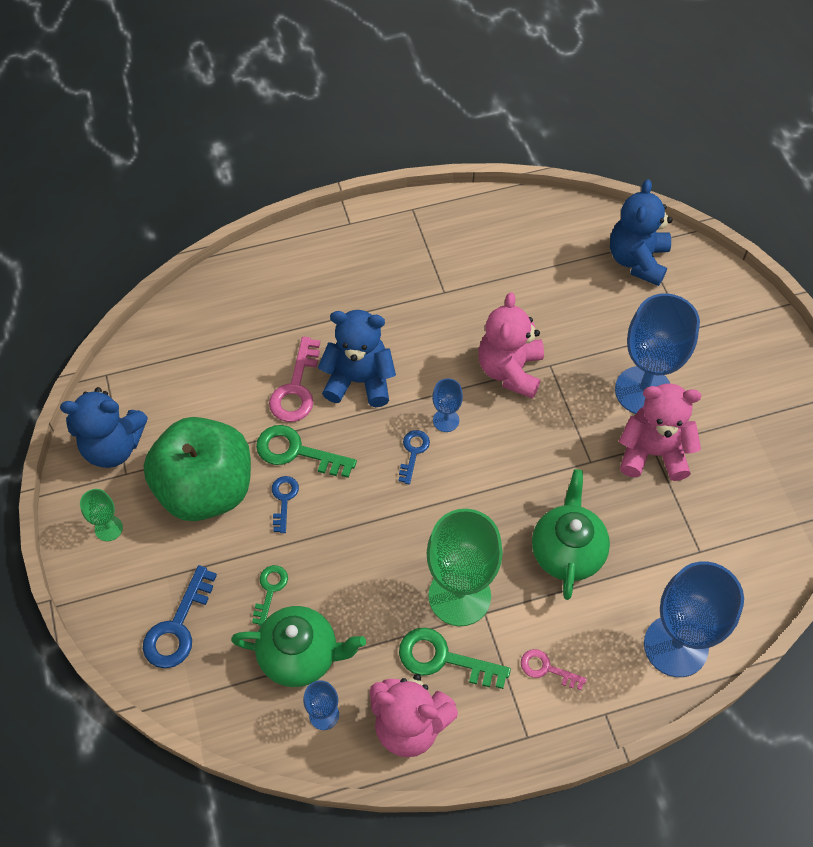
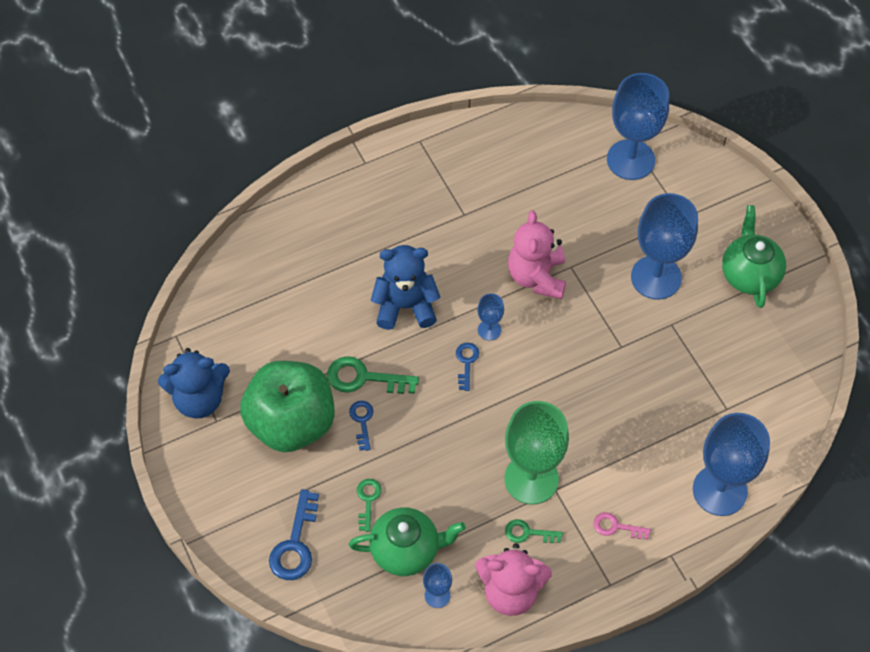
camera: 10 degrees left, 0 degrees up
green goblet [80,489,123,541] -> none
pink key [269,336,320,422] -> none
green key [399,628,511,689] -> green key [505,519,563,543], size x0.59
green teapot [532,469,610,600] -> green teapot moved to [722,205,786,308]
blue teddy bear [610,179,673,286] -> blue goblet [607,73,669,180]
pink teddy bear [619,383,701,481] -> none

